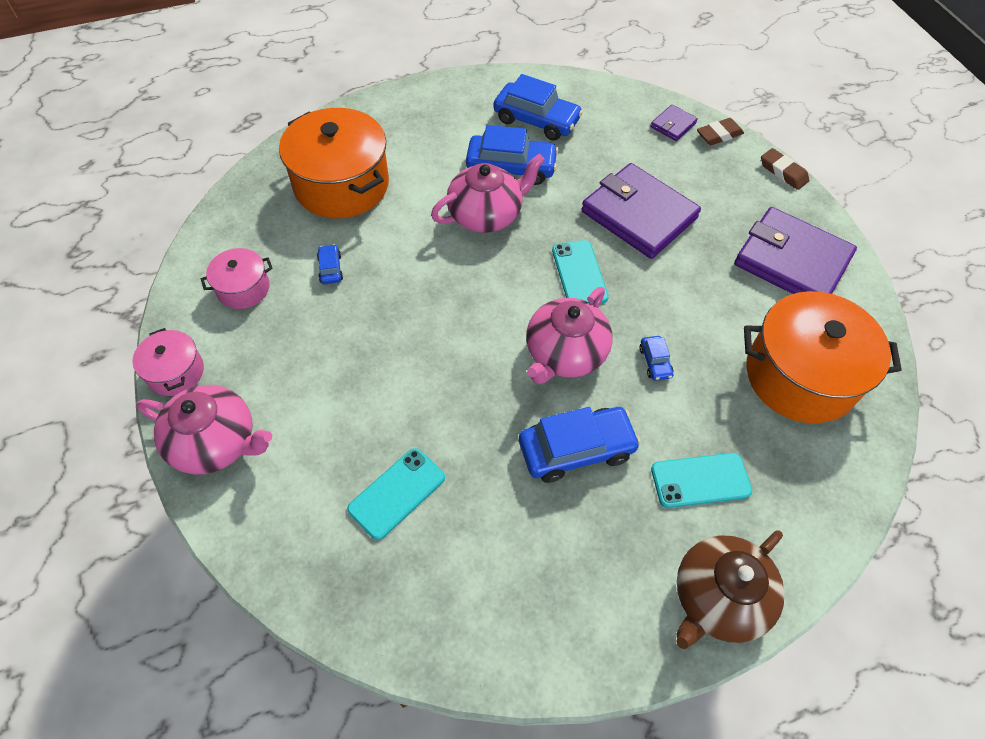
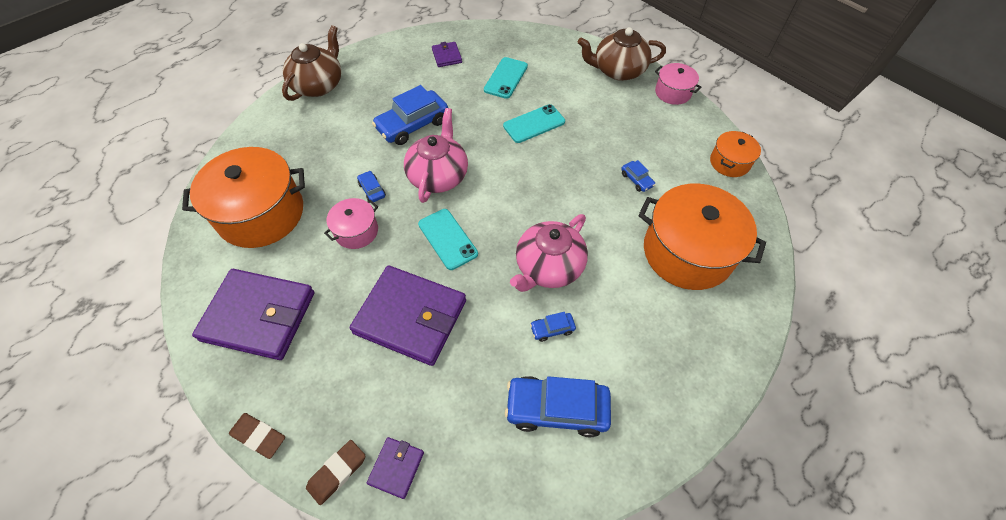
camera: 160 degrees right, 0 degrees up
pink teapot [136,385,272,474] -> brown teapot [578,27,666,81]
pink pot [201,248,273,309] -> pink pot moved to [324,198,378,249]
blue car [466,125,559,185] -> blue car [530,312,576,342], size x0.46
turquoise phone [651,453,752,508] -> turquoise phone moved to [503,104,565,143]
none -> purple wallet [432,42,462,67]
none -> orange pot [710,131,761,177]

